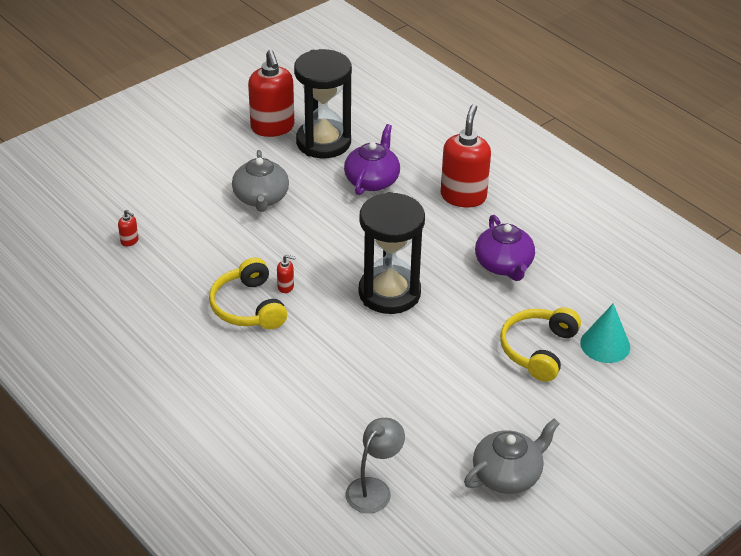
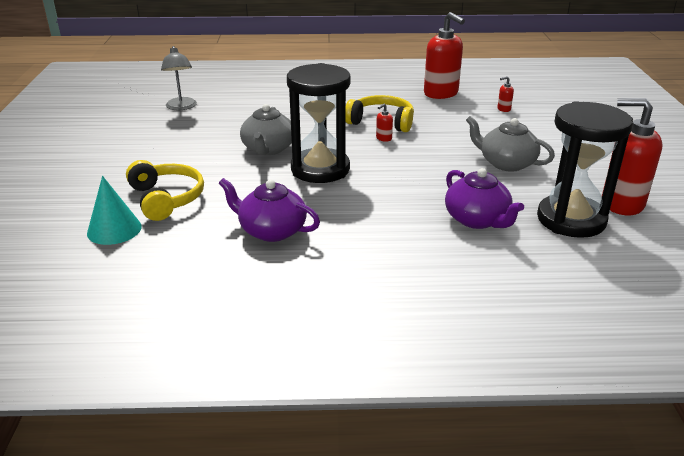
camera: 130 degrees right, 10 degrees down
red soap dispenser [441,104,491,208] -> red soap dispenser moved to [424,12,465,99]
grey teapot [464,418,560,494] -> grey teapot moved to [240,104,292,155]

